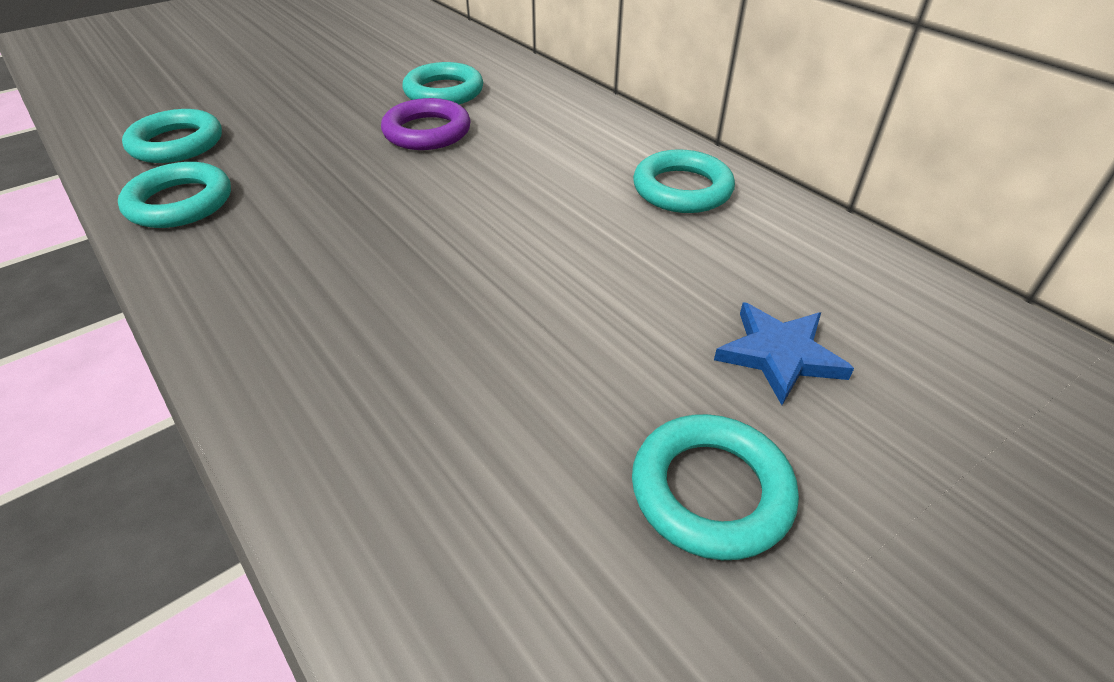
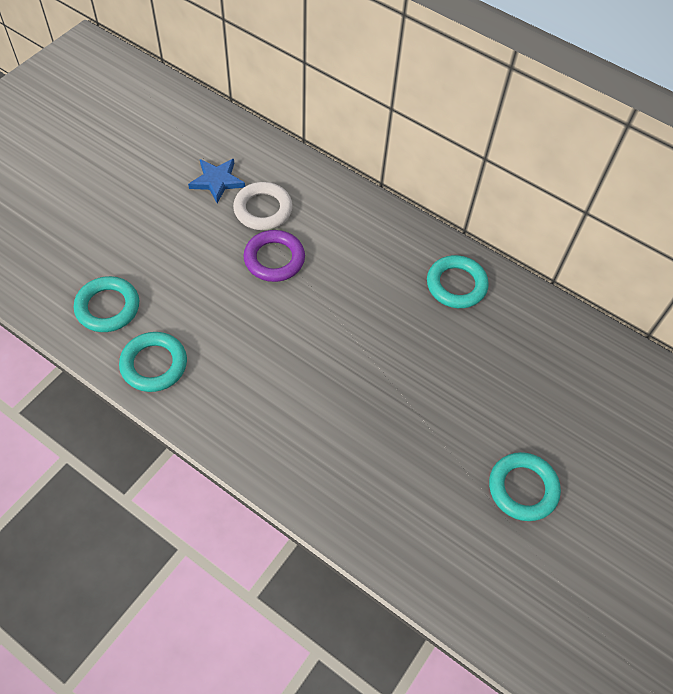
camera: 20 degrees left, 15 degrees up
turquoise ring [402,62,483,104] -> white ring [233,182,293,230]
blue star [714,302,854,405] -> blue star moved to [188,159,245,203]

